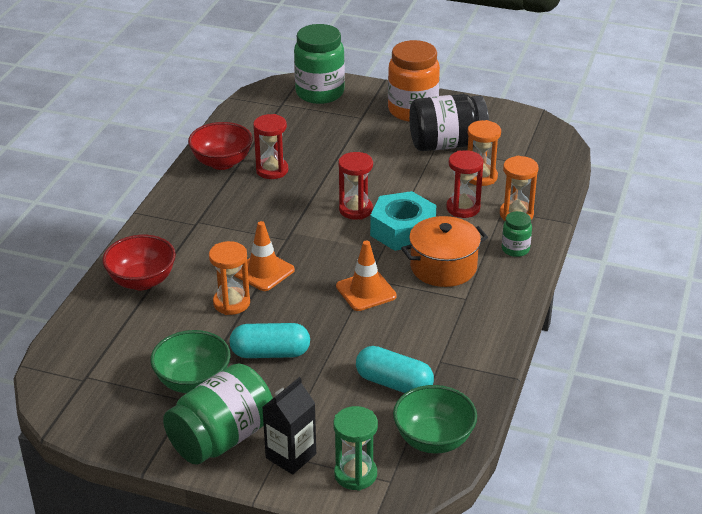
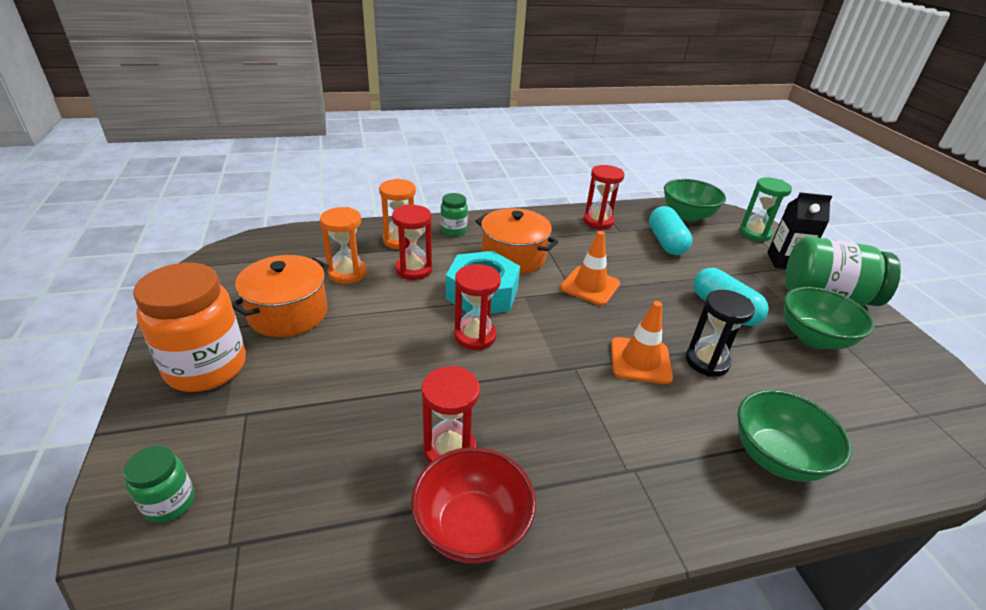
camera: 125 degrees left, 0 degrees up
red bowl [102,235,176,290] -> green bowl [738,390,852,482]
orange hourglass [209,241,250,315] -> black hourglass [686,290,755,377]
green jar [294,24,345,104] -> green jar [123,446,195,523], size x0.49
black jar [409,94,489,151] -> orange pot [232,255,329,337]
none -> red hourglass [583,165,624,229]

